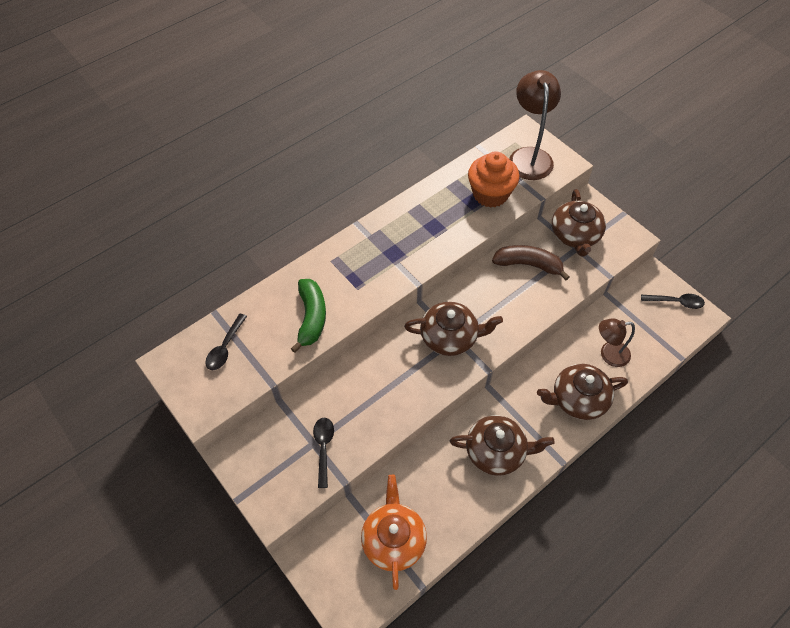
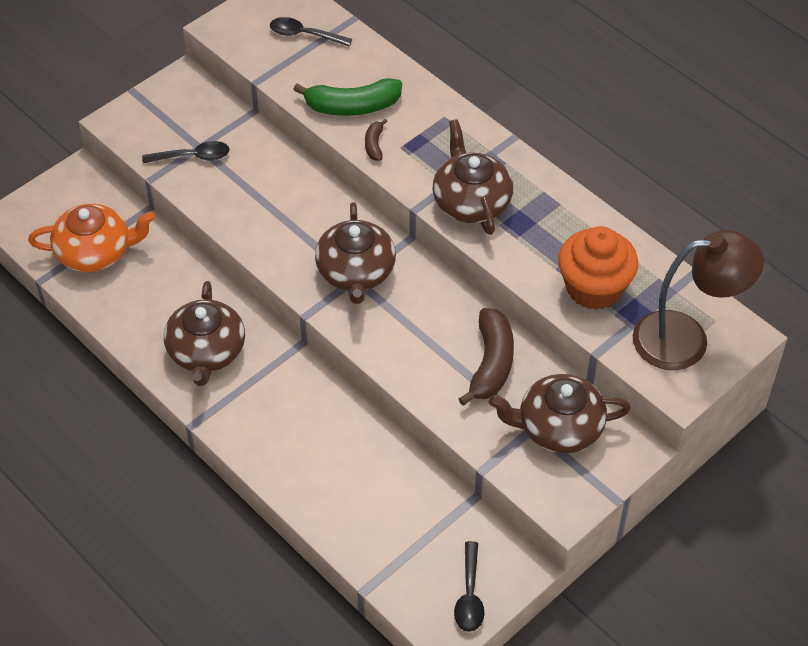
camera: 85 degrees right, 5 degrees down
brown teapot [537,364,628,420] -> brown teapot moved to [433,119,513,235]
brown lamp [599,318,635,367] -> none
none -> brown banana [365,119,388,161]

